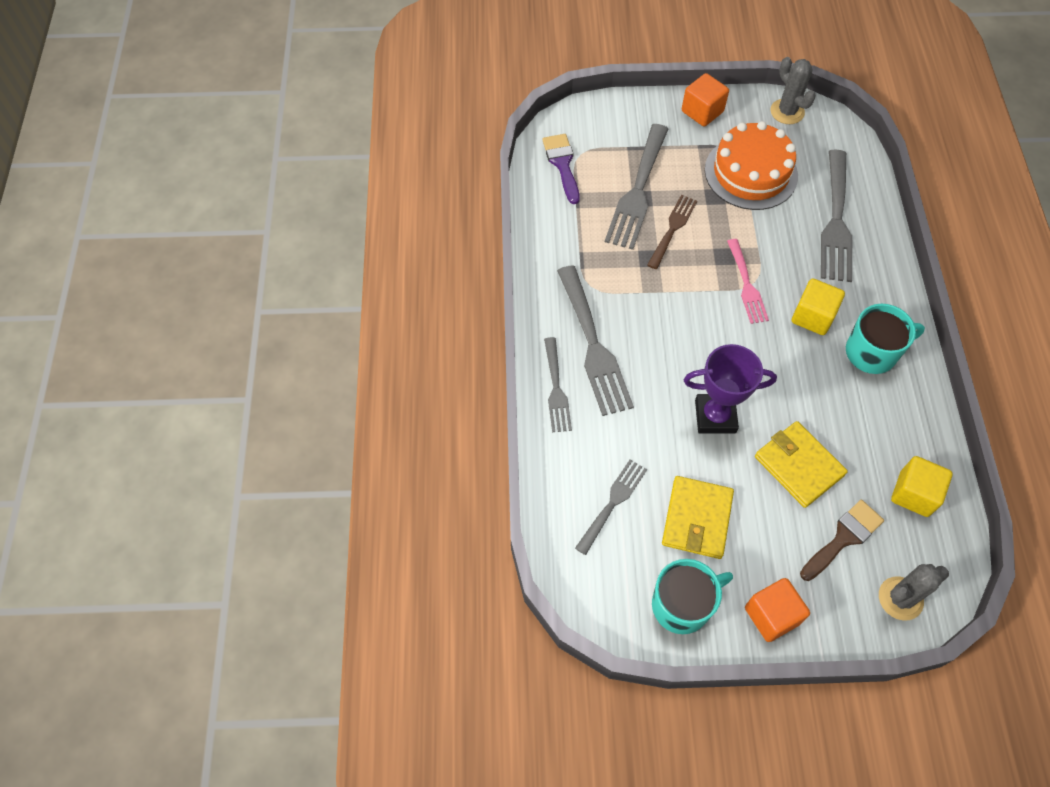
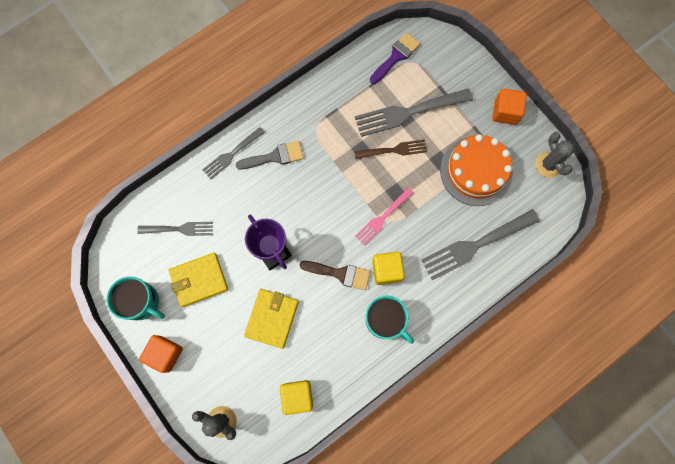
camera: 55 degrees right, 15 degrees up
grey fork [557,266,634,416] -> grey brush [236,141,304,169]
grey cactus [771,57,816,124] -> grey cactus turned 45 degrees counterclockwise [535,132,575,178]
brown brush [800,500,884,581] -> brown brush moved to [299,261,370,290]

